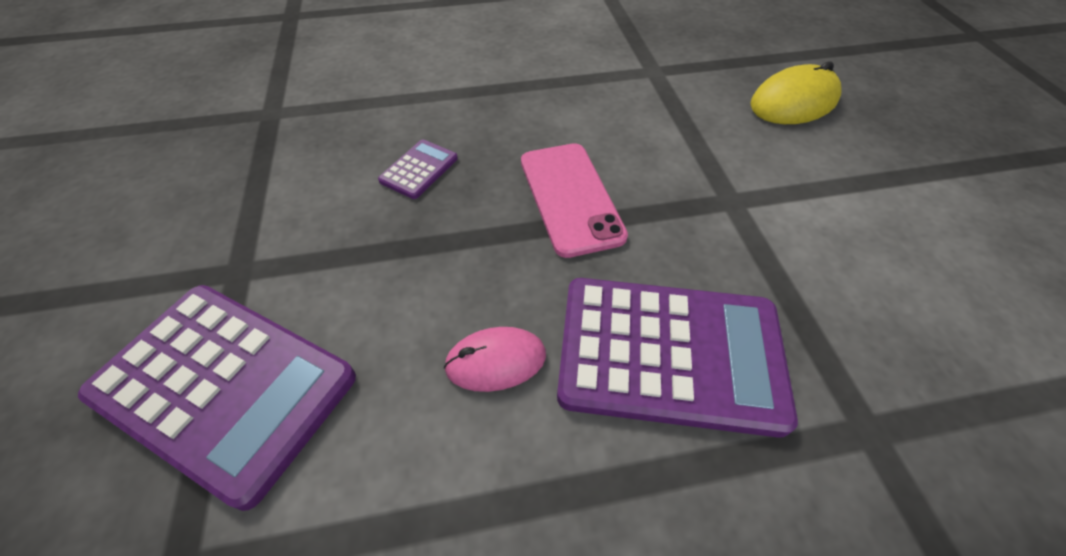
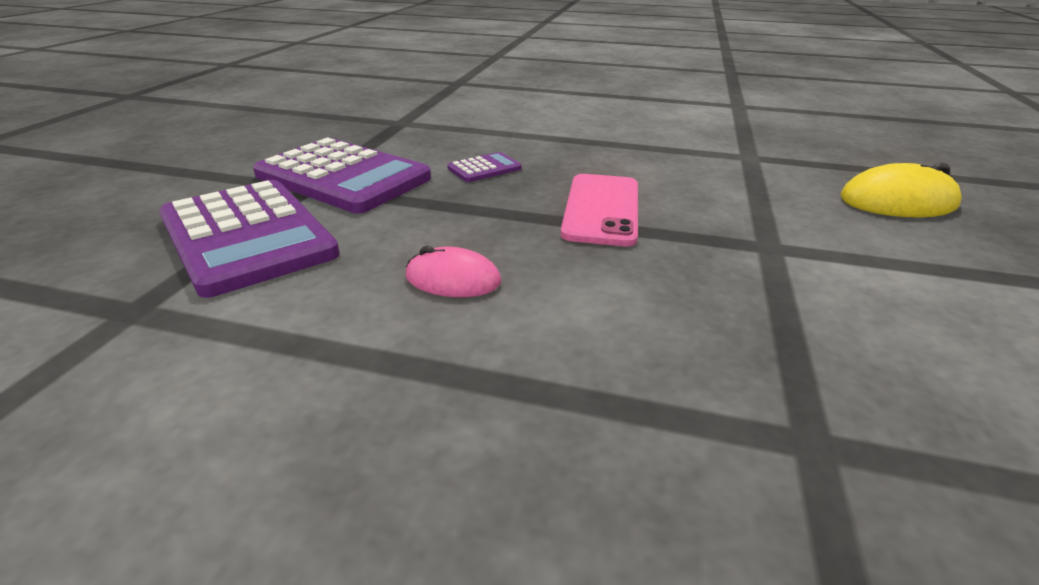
camera: 25 degrees right, 20 degrees down
purple calculator [557,278,798,438] -> purple calculator moved to [253,137,431,213]

